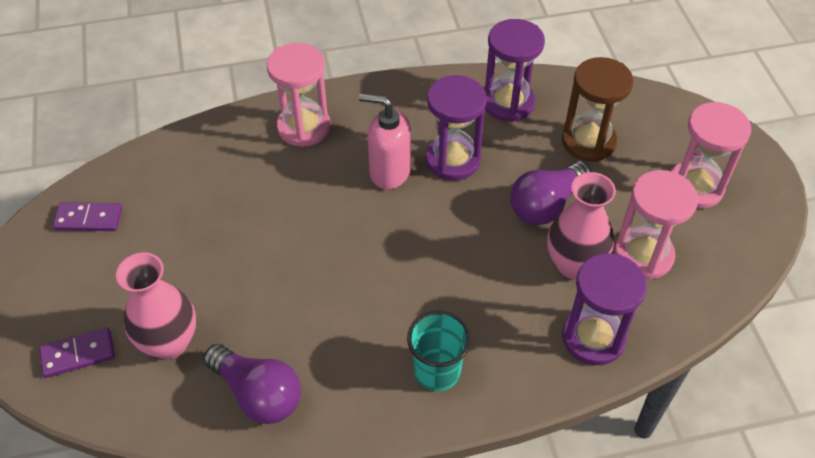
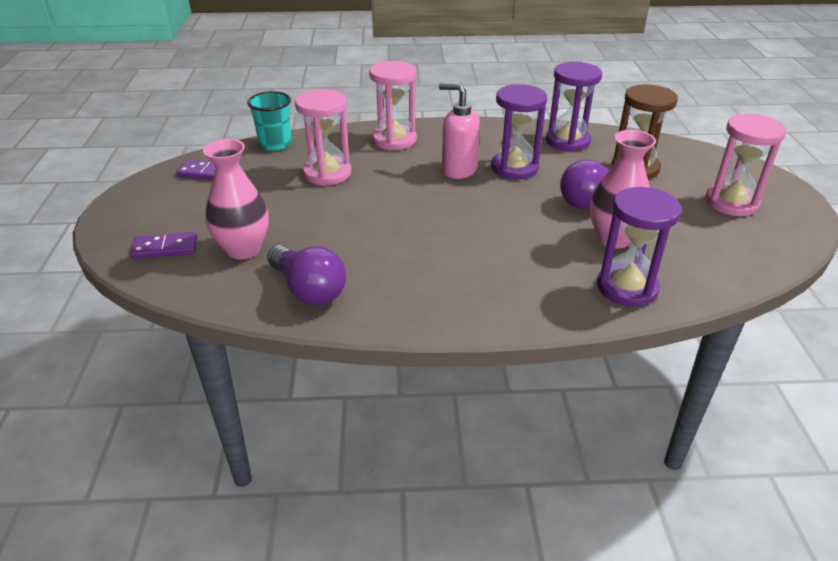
camera: 10 degrees right, 15 degrees down
turquoise cup [407,311,471,391] -> turquoise cup moved to [247,91,292,151]
pink hourglass [614,170,698,280] -> pink hourglass moved to [295,89,351,186]

